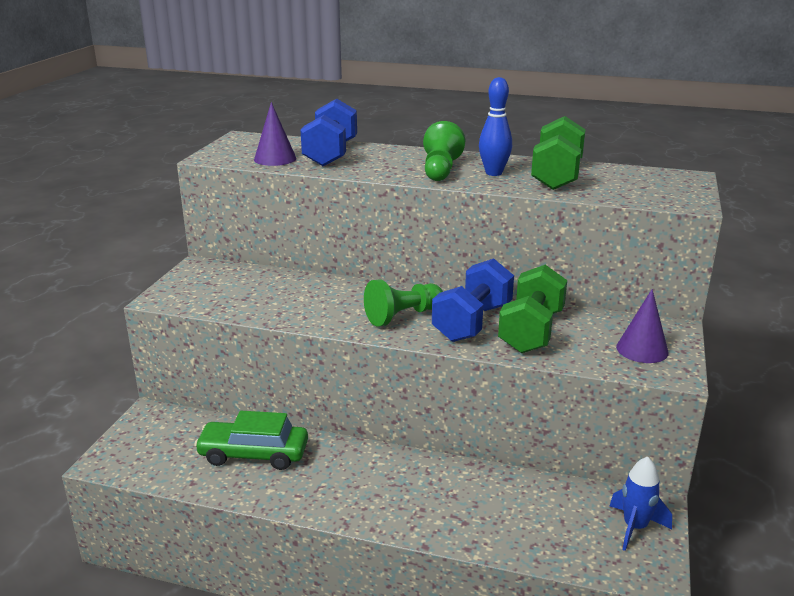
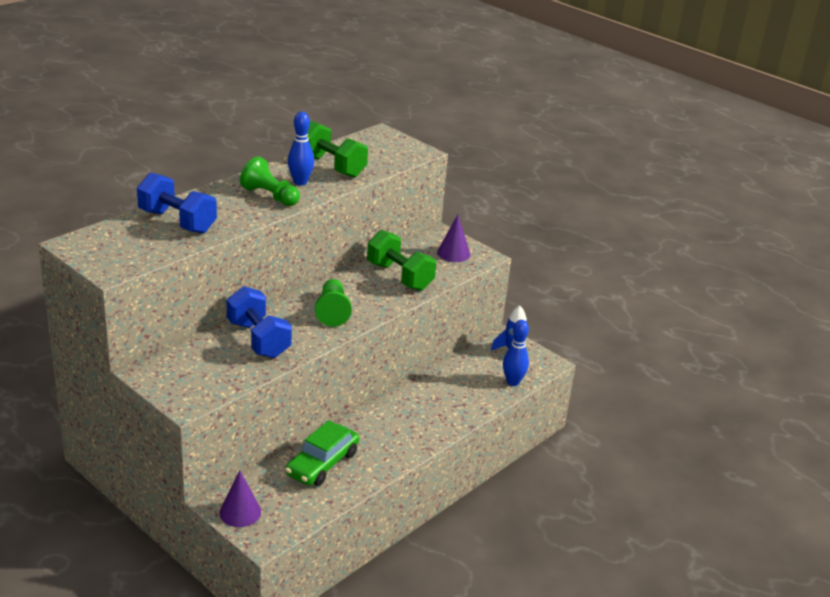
camera: 65 degrees left, 5 degrees up
purple cone [254,102,297,166] -> purple cone moved to [220,470,261,527]
blue dumbbell [432,258,514,342] -> blue dumbbell moved to [227,286,292,358]
none -> blue bowling pin [503,320,529,386]

